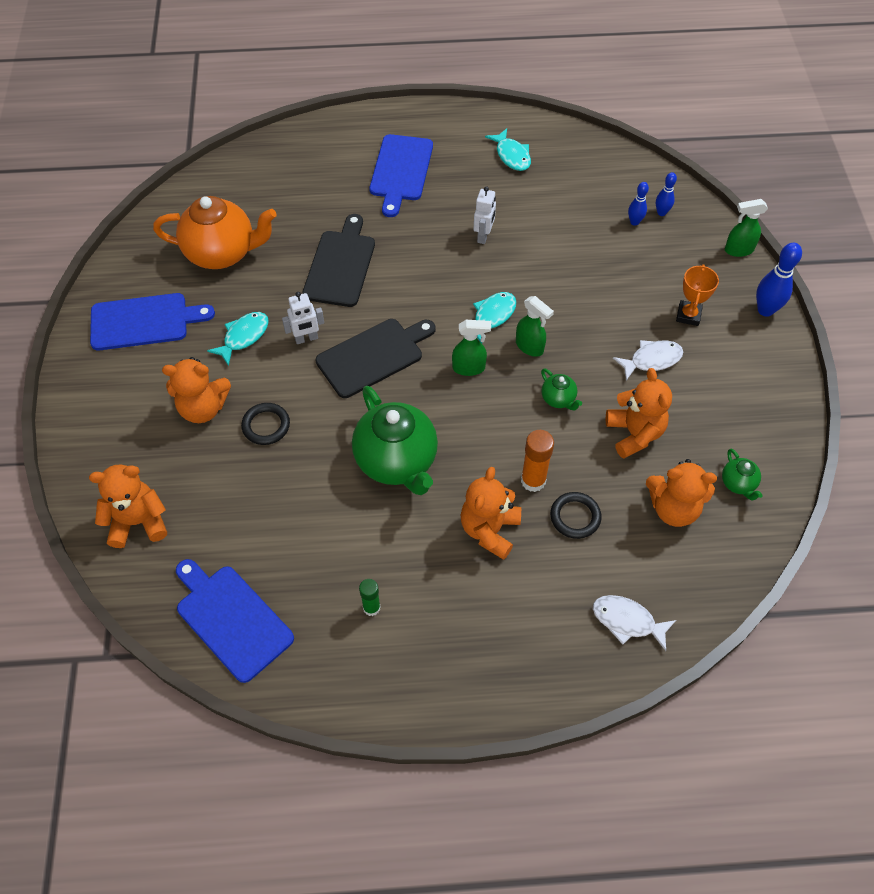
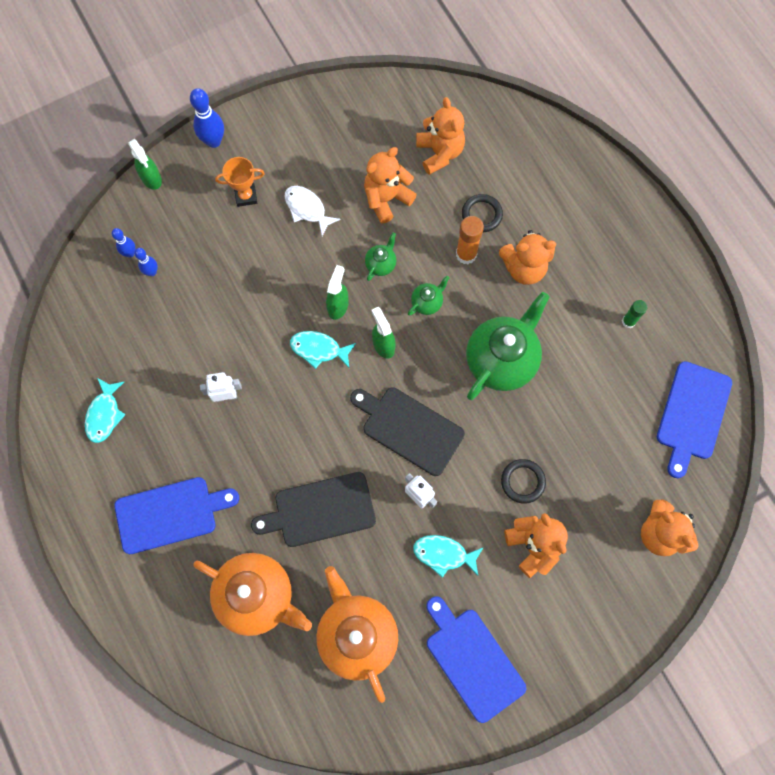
camera: 115 degrees left, 15 degrees up
turquoise fish [485,128,531,171] -> turquoise fish turned 150 degrees clockwise [85,378,126,443]
white fish [593,595,676,651] -> none
green teapot [722,449,763,501] -> green teapot moved to [408,276,449,316]
none -> orange teapot [193,553,312,636]

